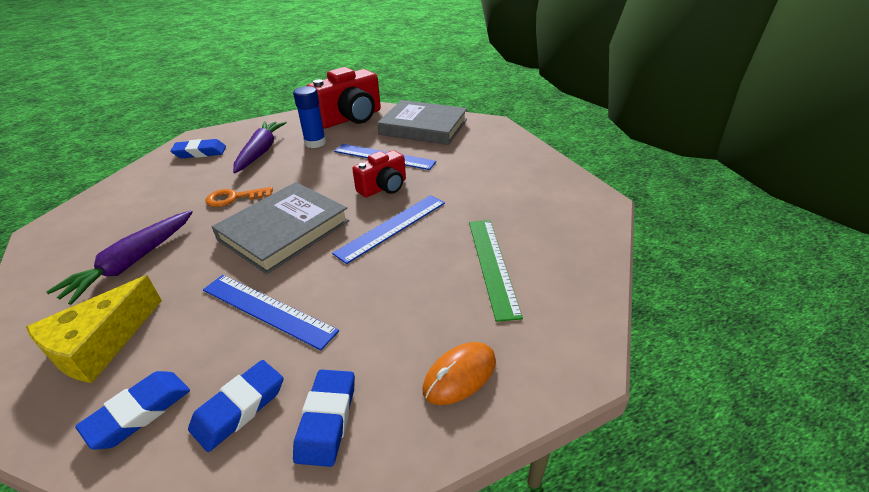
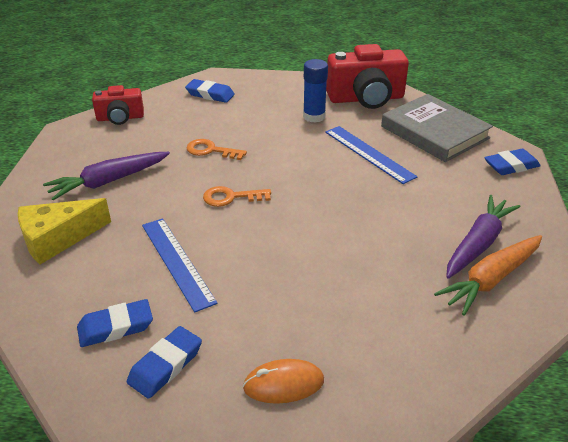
camera: 30 degrees right, 0 degrees up
blue eraser [75,371,190,450] -> blue eraser moved to [484,149,541,175]
grey book [212,182,349,274] -> orange key [203,186,271,207]
purple carrot [233,121,287,173] -> purple carrot moved to [446,195,521,278]
blue ruler [332,195,445,264] -> none
red camera [352,150,406,197] -> red camera moved to [92,85,144,125]
green ruler [469,220,523,322] -> none
none -> orange carrot [434,235,542,316]

